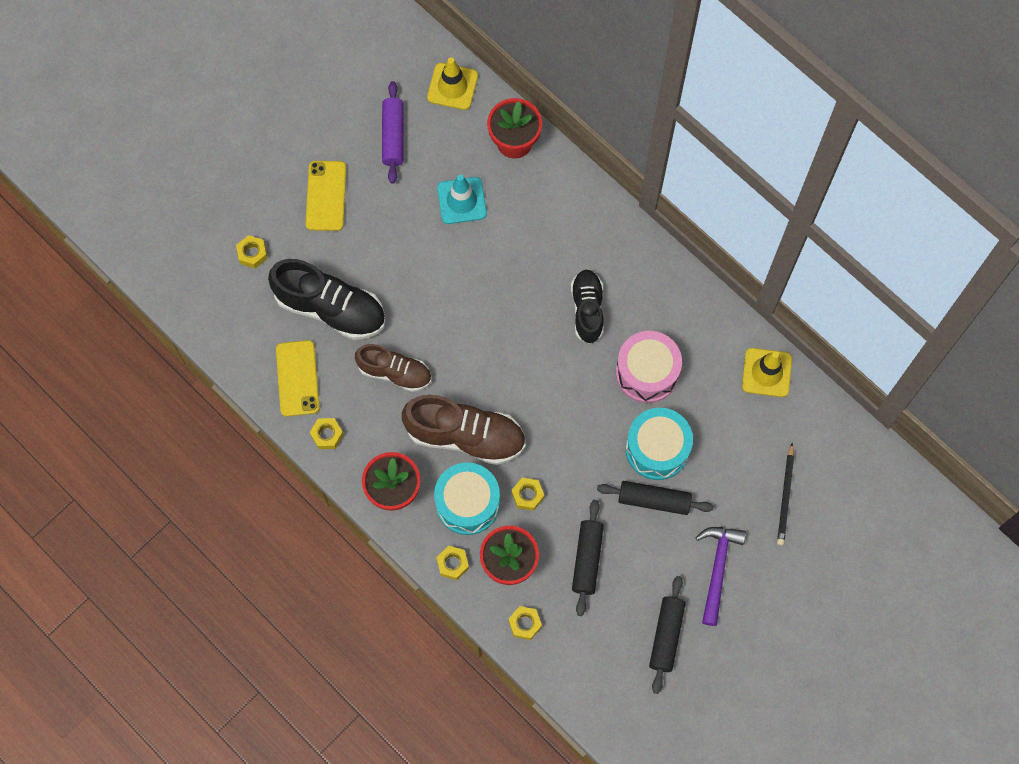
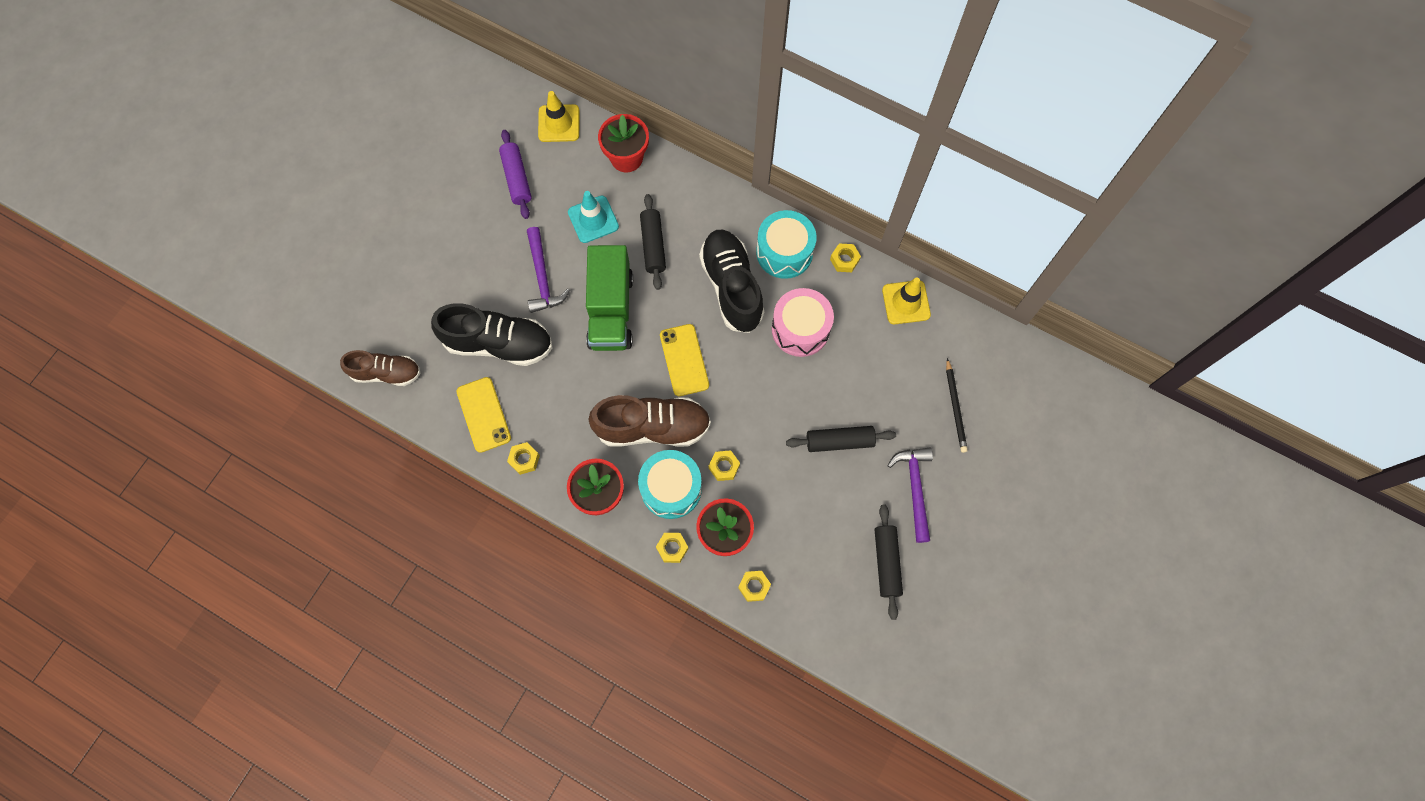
camera: 15 degrees left, 0 degrees up
yellow nut [236,235,268,269] -> yellow nut moved to [830,243,861,272]
yellow phone [306,161,346,231] -> yellow phone moved to [660,324,709,396]
brown shoe [355,344,431,392] -> brown shoe moved to [340,350,421,386]
black shoe [571,270,603,344] -> black shoe [699,229,764,333], size x1.57
black rolling pin [572,500,604,616] -> black rolling pin moved to [640,194,666,290]
turquoise drum [625,408,693,480] -> turquoise drum moved to [756,210,816,279]
none -> purple hammer [527,227,570,313]
none -> green truck [586,245,633,351]

